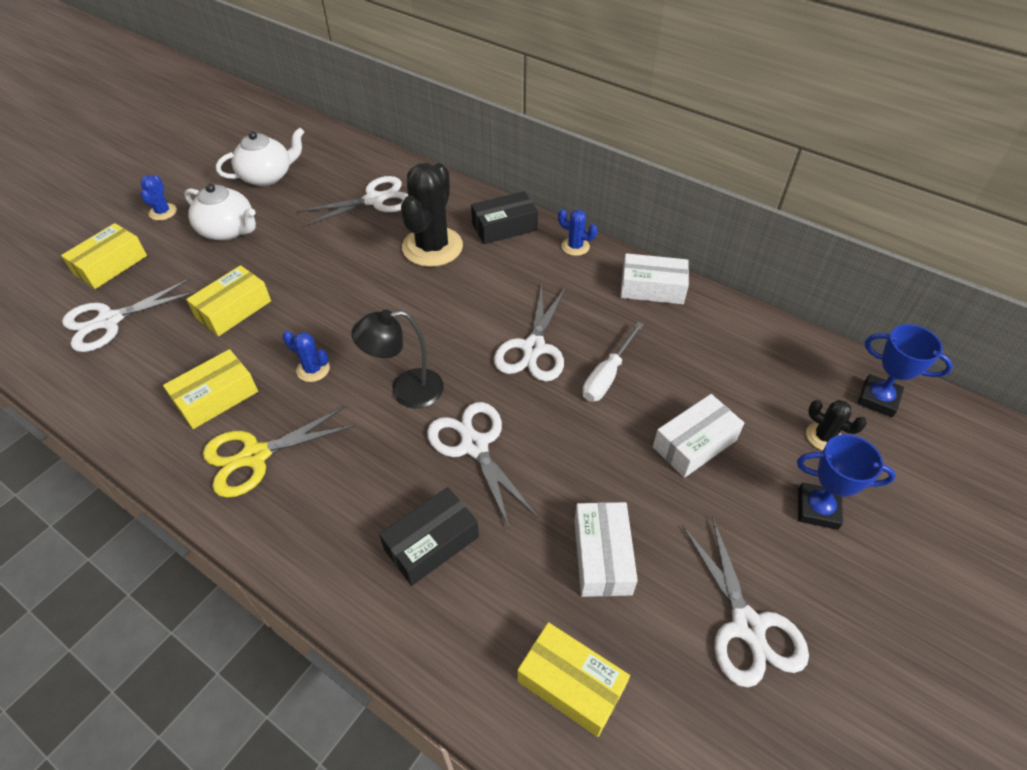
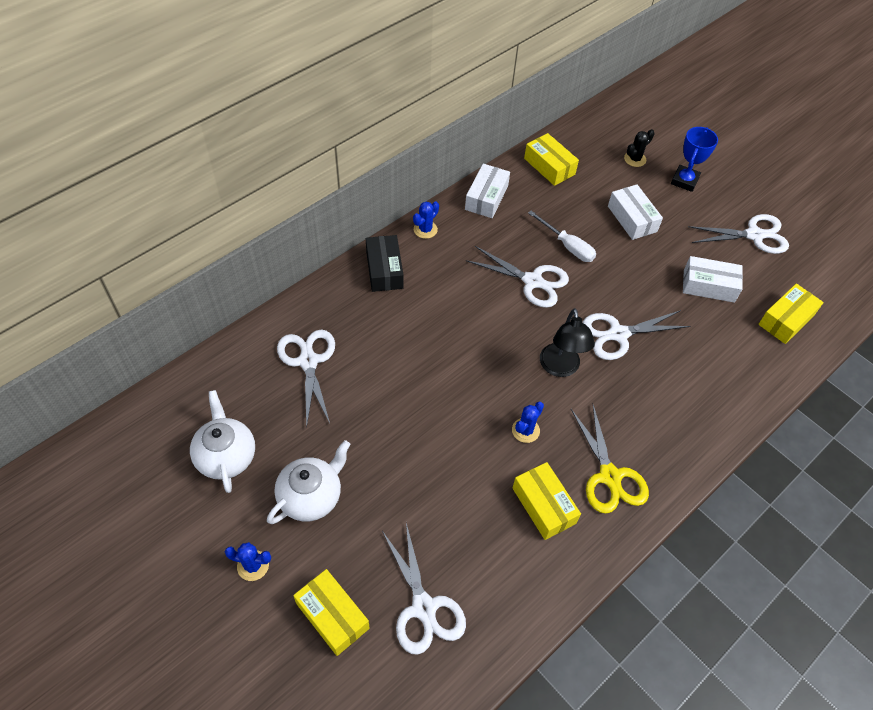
camera: 80 degrees left, 5 degrees up
yellow box [186,265,271,336] -> yellow box moved to [524,133,579,186]
black box [379,487,479,586] -> none
black cactus [401,163,463,267] -> none
blue trophy [857,324,953,417] -> none

